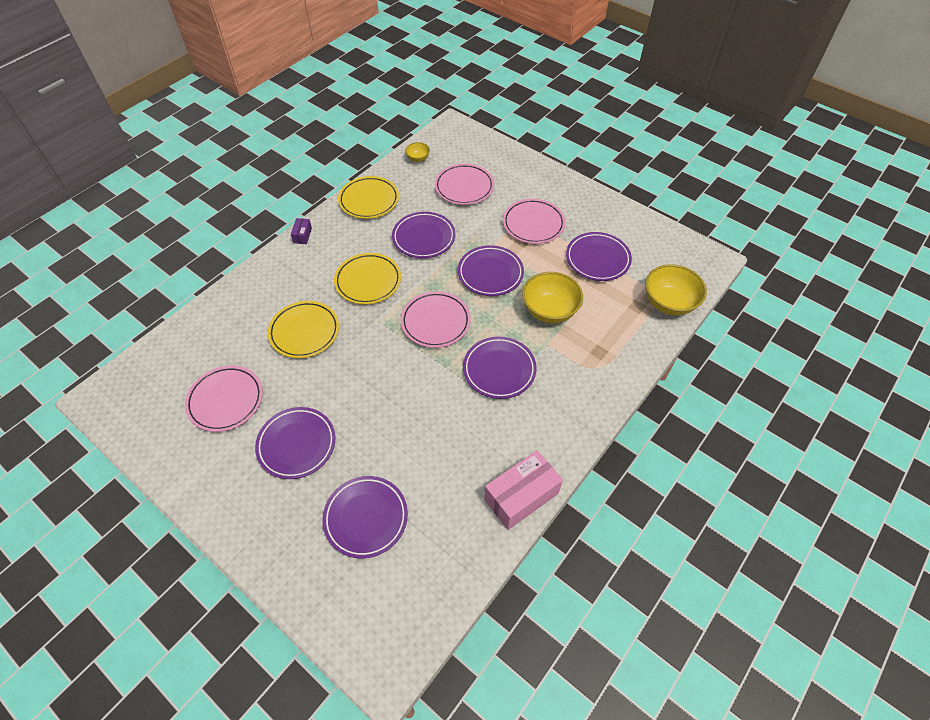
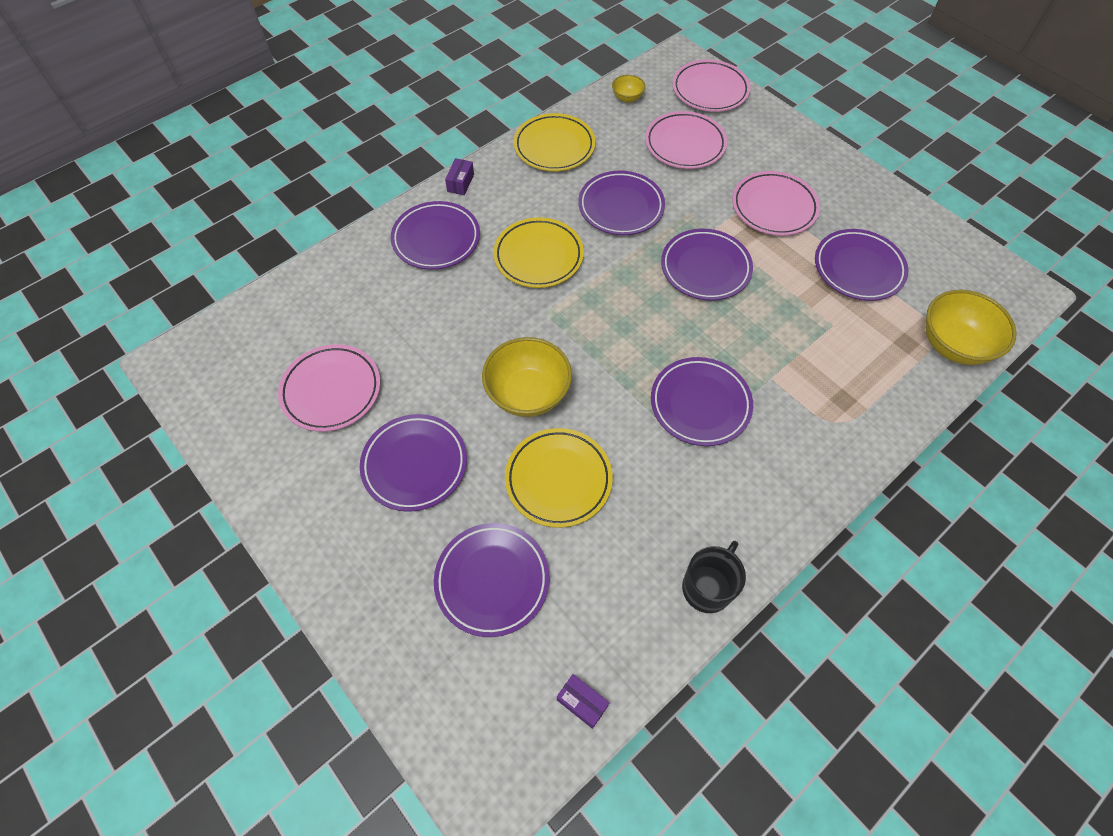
camera: 10 degrees right, 5 degrees up
yellow plate [268,301,339,358] -> yellow plate moved to [505,428,613,528]
pink plate [401,291,471,348] -> pink plate moved to [672,60,751,112]
pink box [484,450,563,530] -> black mug [682,541,746,613]
yellow bowl [522,272,583,323] -> yellow bowl moved to [482,337,572,417]
none -> purple plate [391,201,480,270]
none -> purple box [557,674,610,729]

